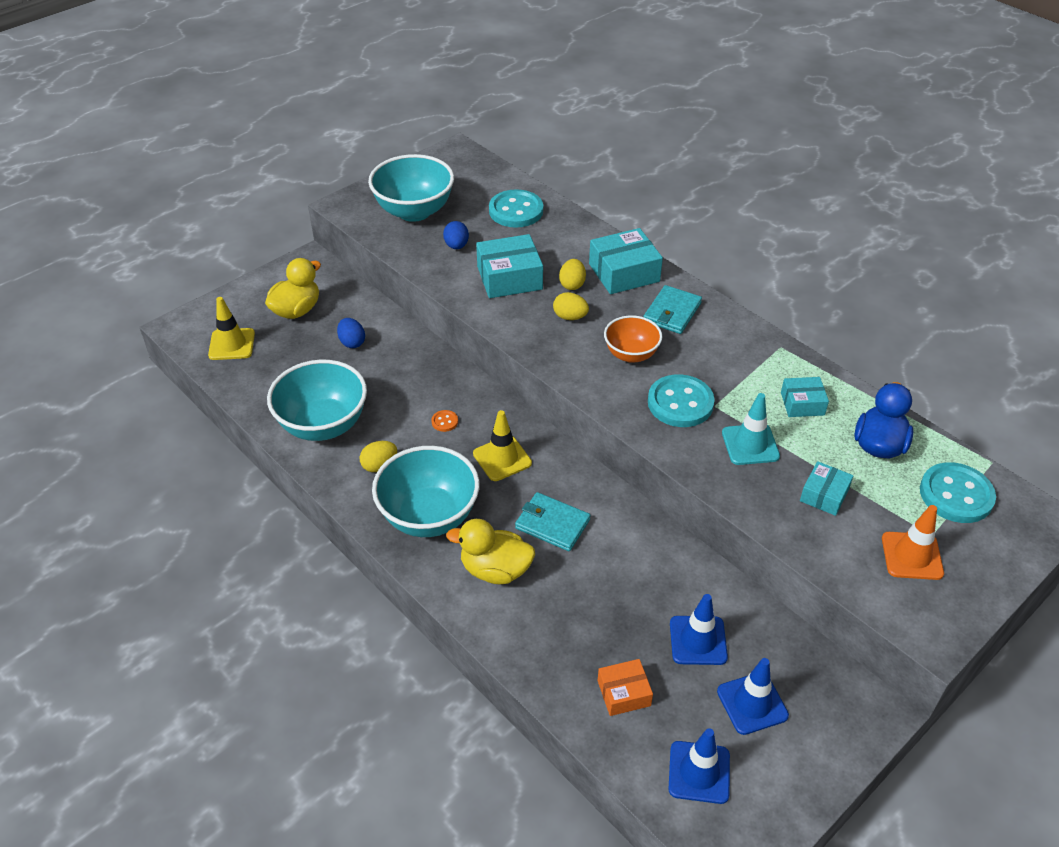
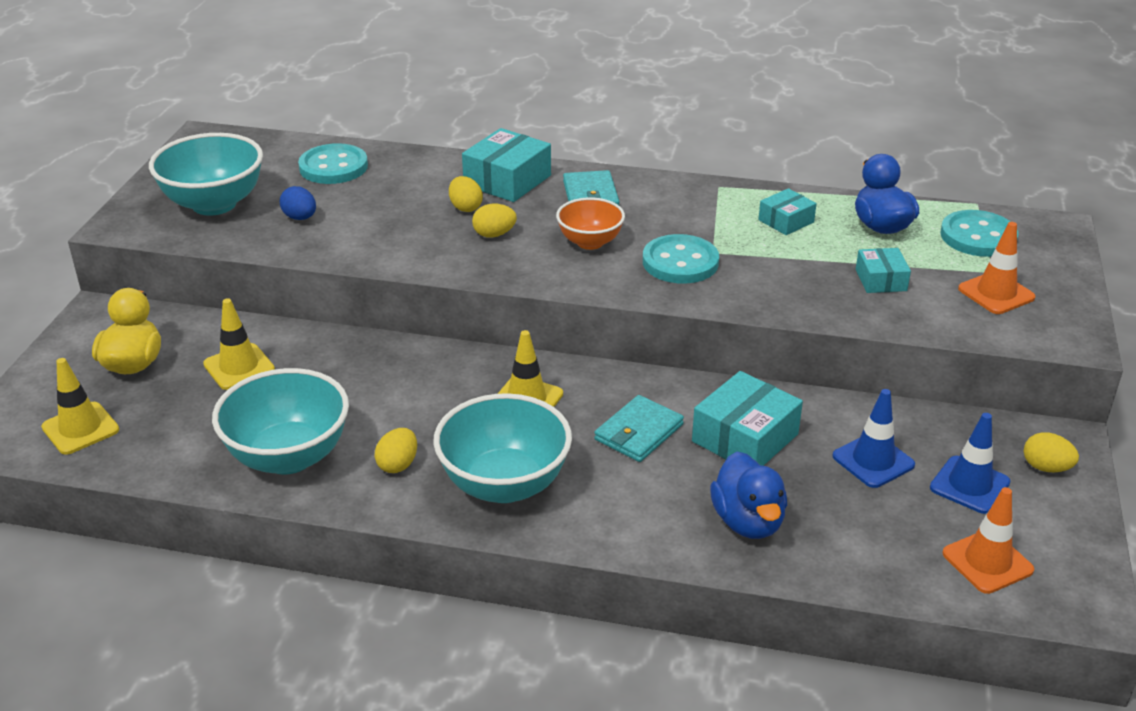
camera: 35 degrees left, 10 degrees down
blue egg [337,318,365,348] -> yellow traffic cone [203,298,275,390]
orange button [431,410,458,432] -> none
yellow duck [446,519,535,584] -> none
turquoise box [476,234,543,298] -> turquoise box moved to [692,371,803,466]
turquoise wallet [515,492,591,551] -> turquoise wallet turned 45 degrees counterclockwise [594,395,684,462]
orange box [598,659,653,716] -> none
blue traffic cone [668,728,730,804] -> orange traffic cone [942,487,1034,594]
turquoise traffic cone [722,393,780,465] -> none
none -> blue duck [710,451,787,539]
none -> yellow egg [1024,432,1079,472]

